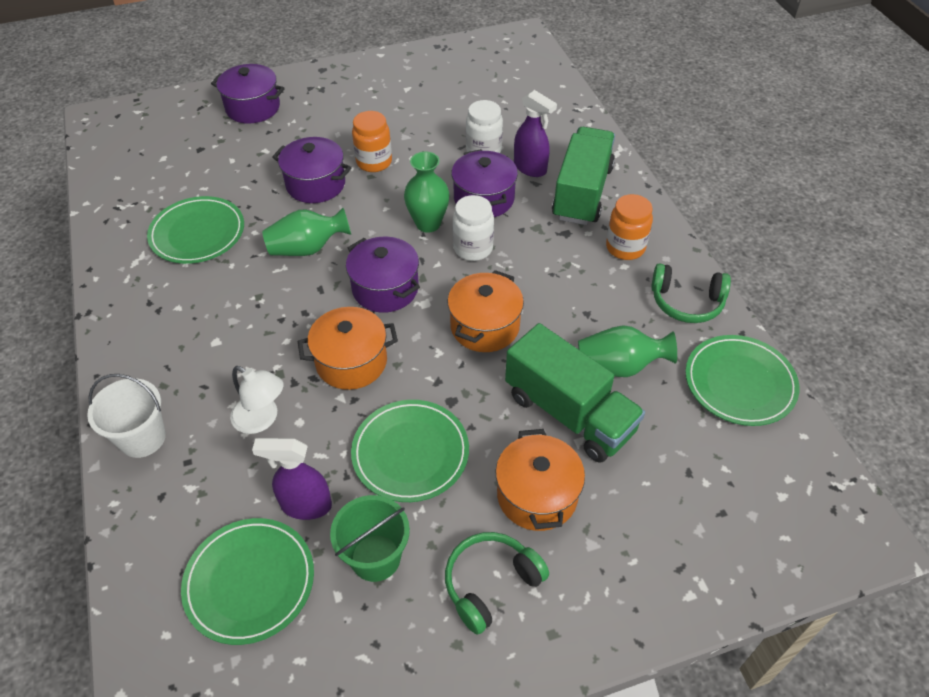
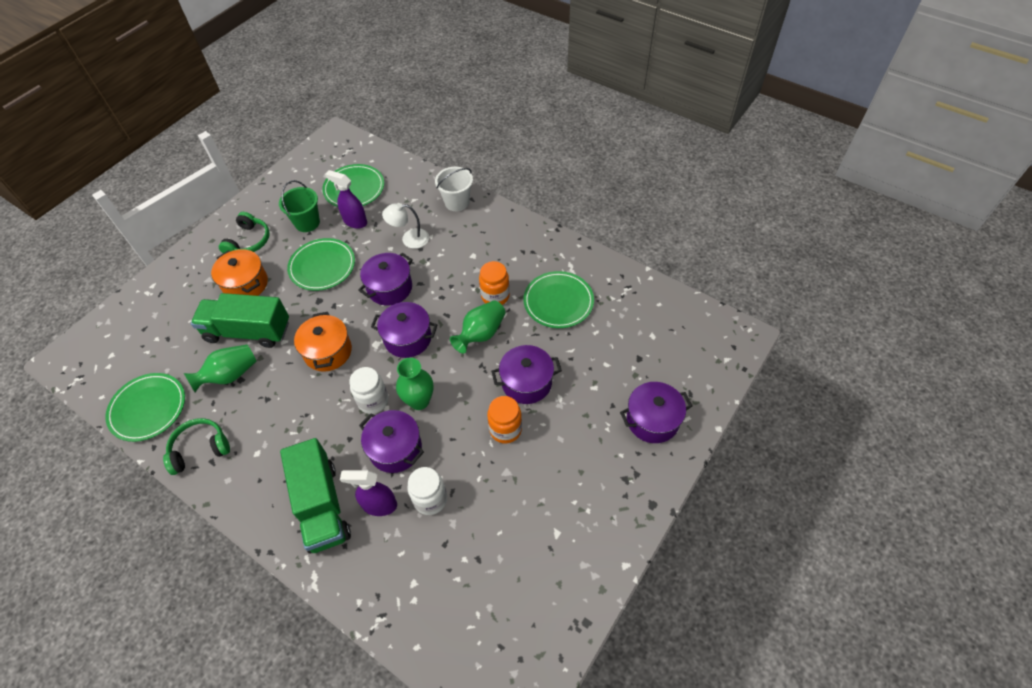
camera: 145 degrees right, 5 degrees up
purple spray bottle [252,438,332,520] -> purple spray bottle turned 120 degrees counterclockwise [325,170,367,229]
orange pot [298,307,398,390] -> purple pot [358,253,413,306]
orange jar [606,194,653,260] -> orange jar moved to [479,261,510,305]

